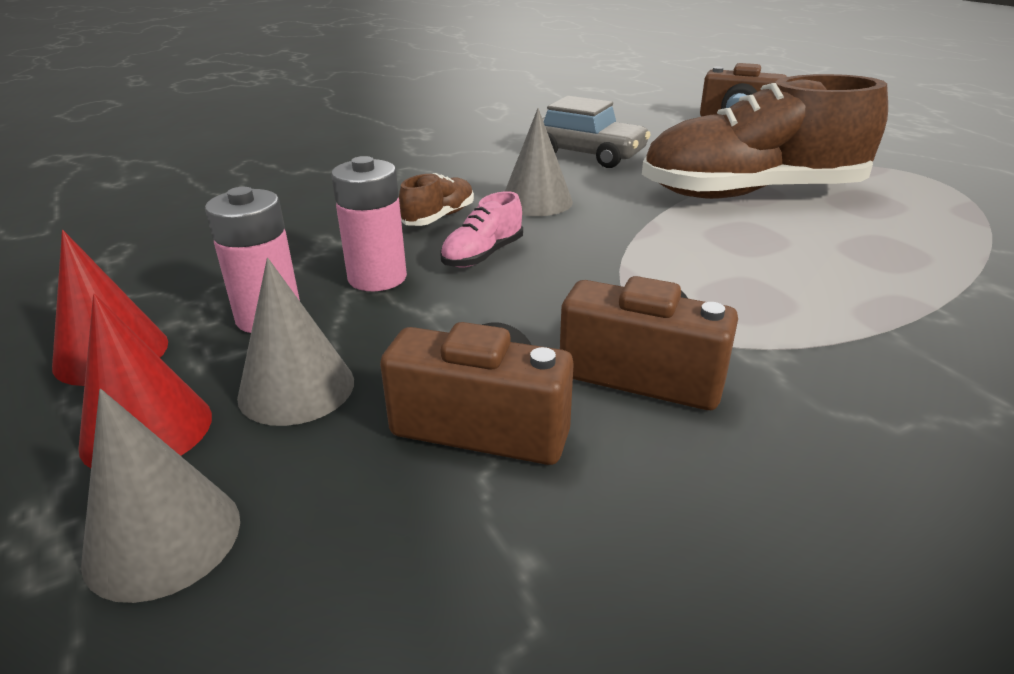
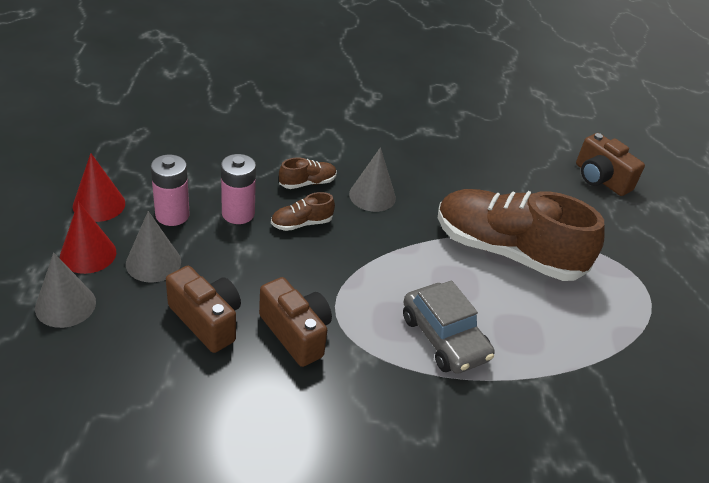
camera: 25 degrees right, 10 degrees up
pink shoe [441,191,523,268] -> brown shoe [271,192,335,231]
grey car [542,96,651,168] -> grey car moved to [403,280,494,374]

